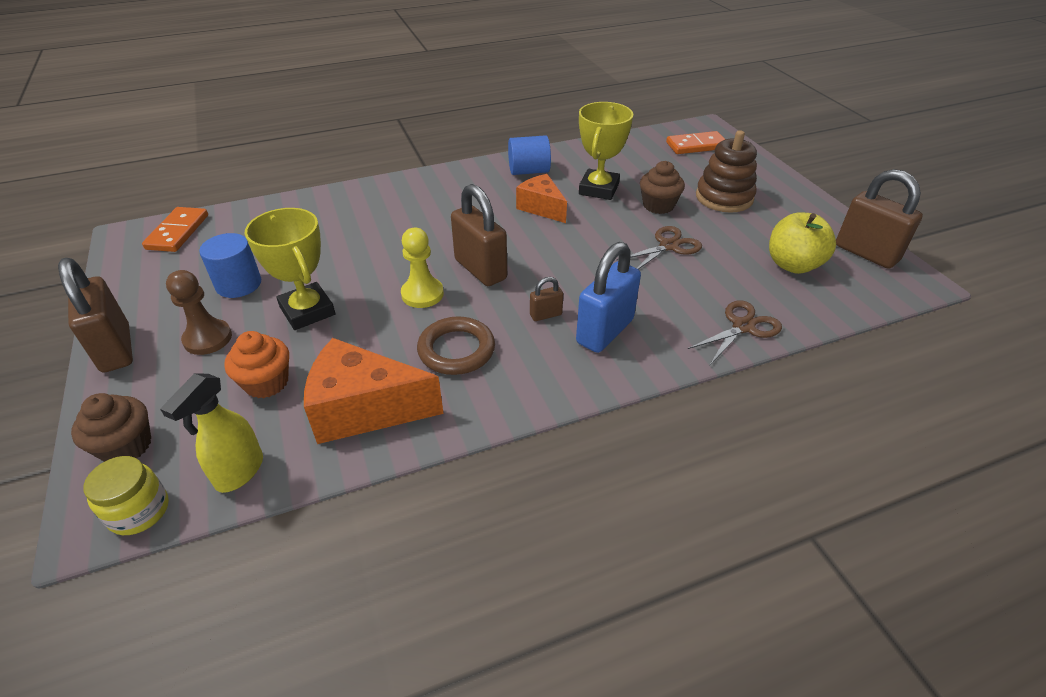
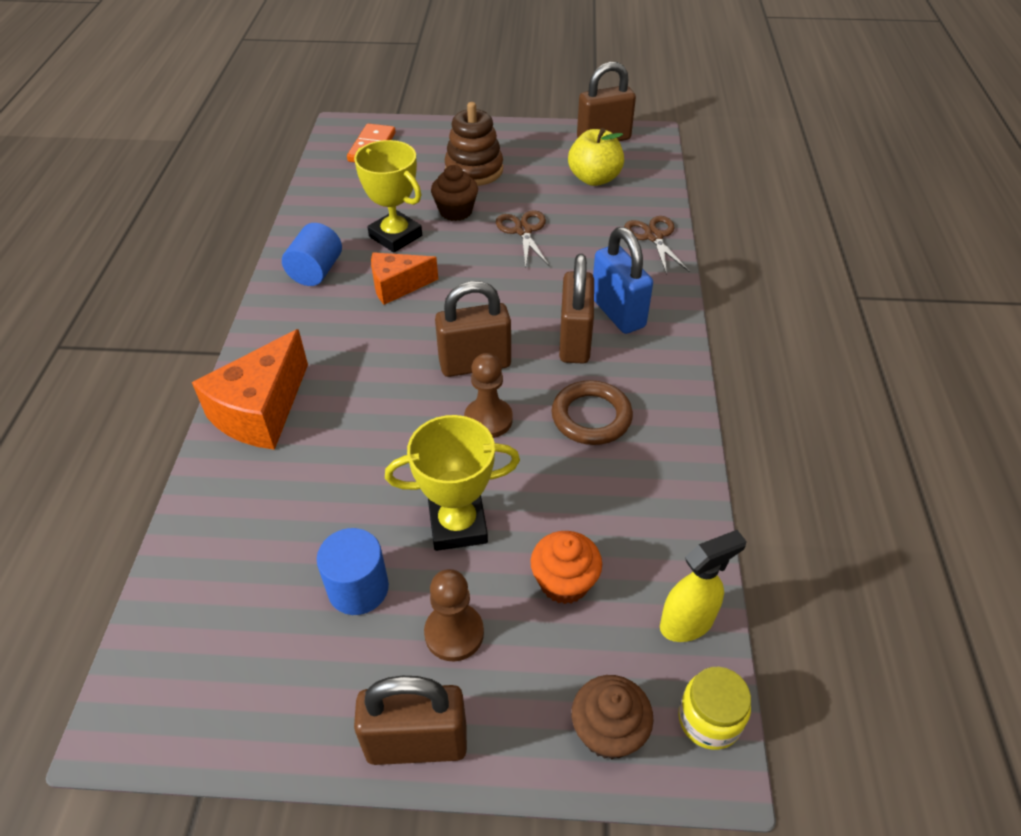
camera: 65 degrees left, 5 degrees up
orange domino [142,207,208,252] -> none
yellow spray bottle [160,373,263,493] -> yellow spray bottle turned 75 degrees counterclockwise [660,530,747,642]
orange cheese [304,338,444,444] -> orange cheese moved to [192,329,308,450]
yellow pawn [401,228,444,308] -> brown pawn [464,353,513,438]
brown padlock [530,277,563,321] -> brown padlock [559,254,594,363], size x2.13

